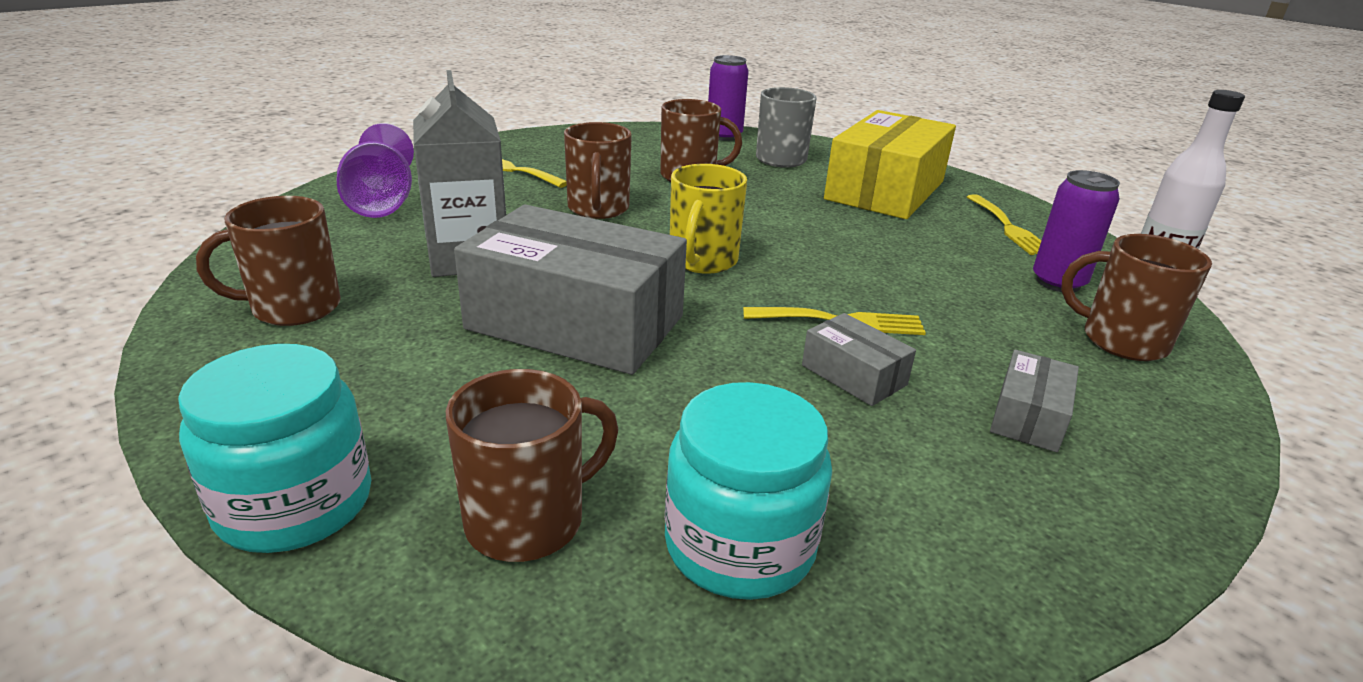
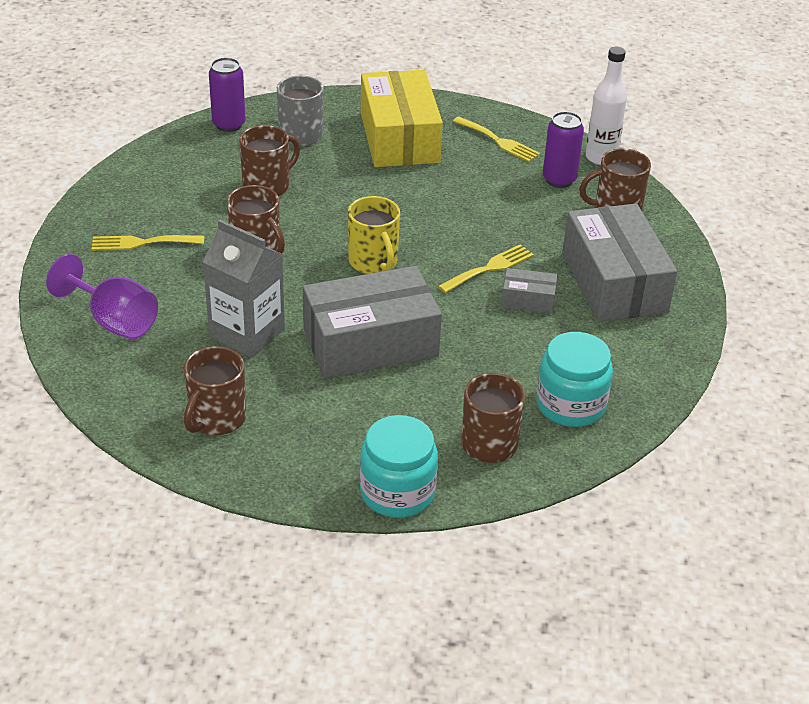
camera: 40 degrees left, 10 degrees up
grey box [990,350,1079,452] -> grey box [562,204,677,322], size x2.23

